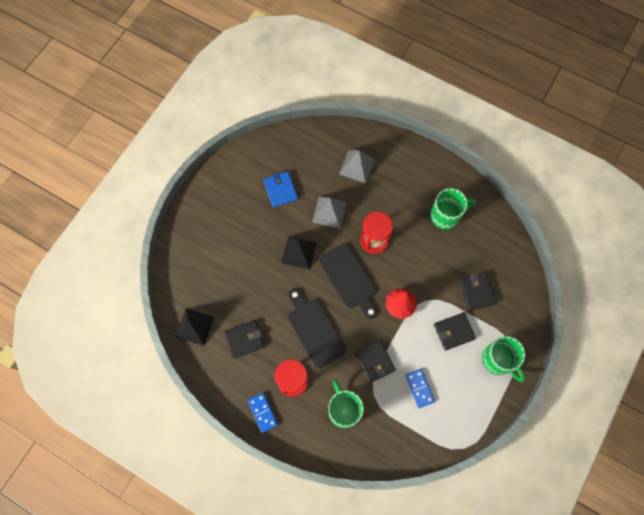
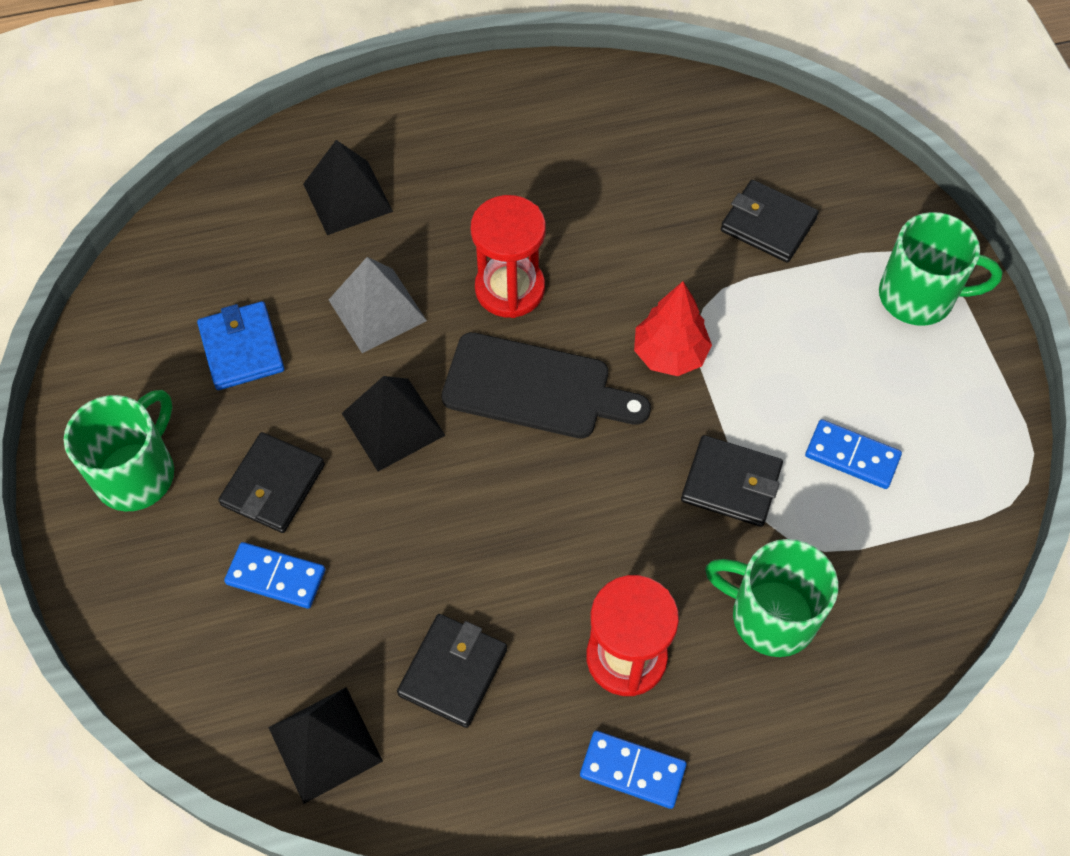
camera: 45 degrees left, 10 degrees down
blue wallet [263,171,298,207] -> blue wallet turned 45 degrees clockwise [197,301,284,390]
black cutting board [288,289,347,368] -> none
grey pyramid [339,150,375,183] -> black pyramid [303,140,393,235]
green mug [430,188,476,230] -> green mug moved to [64,390,174,512]
black wallet [434,312,476,351] -> black wallet moved to [218,432,325,533]
none -> blue domino [224,542,325,609]

